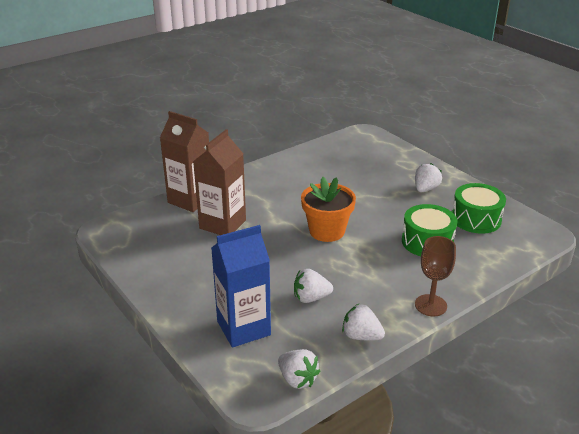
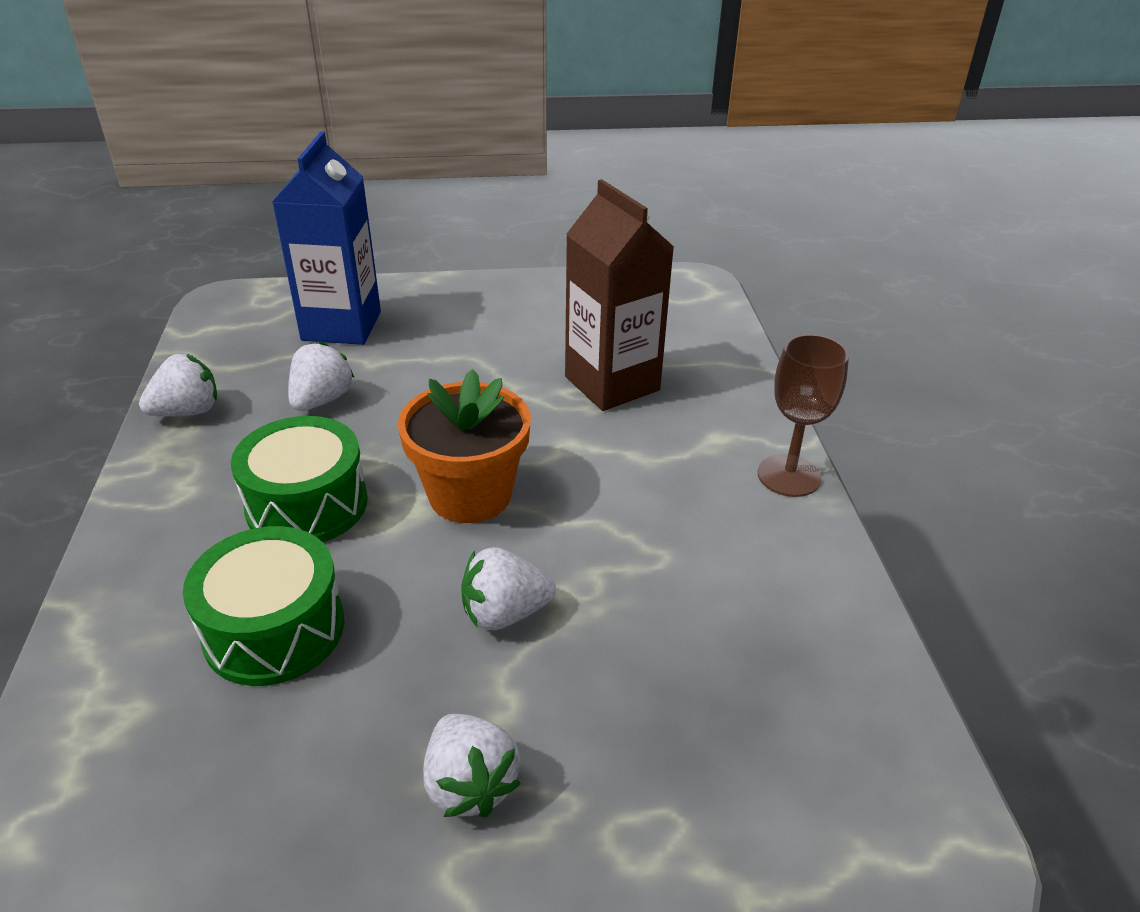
camera: 120 degrees right, 5 degrees up
brown carton [160,111,209,212] -> none
white strawberry [278,349,320,389] -> white strawberry moved to [461,548,556,630]
brown goblet [415,236,456,316] -> brown goblet moved to [758,334,849,497]
green drum [452,183,506,234] -> green drum moved to [231,416,368,542]

